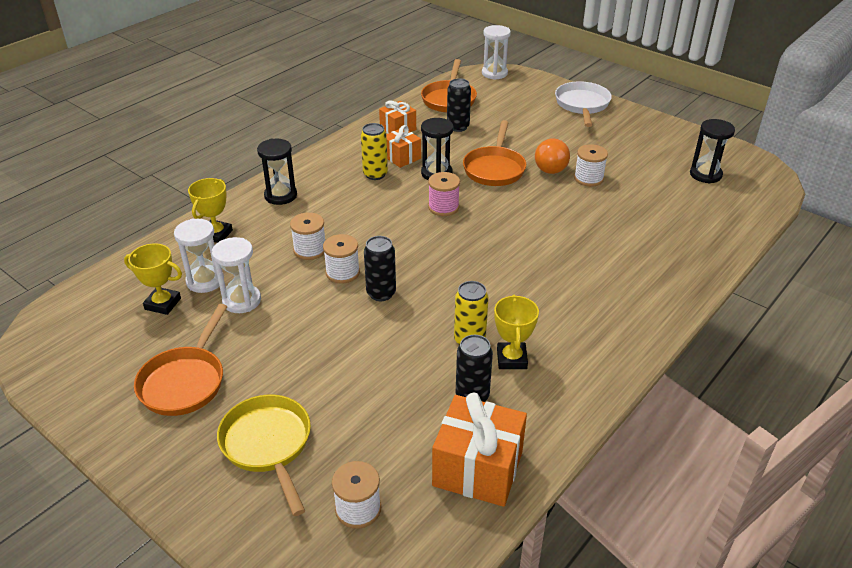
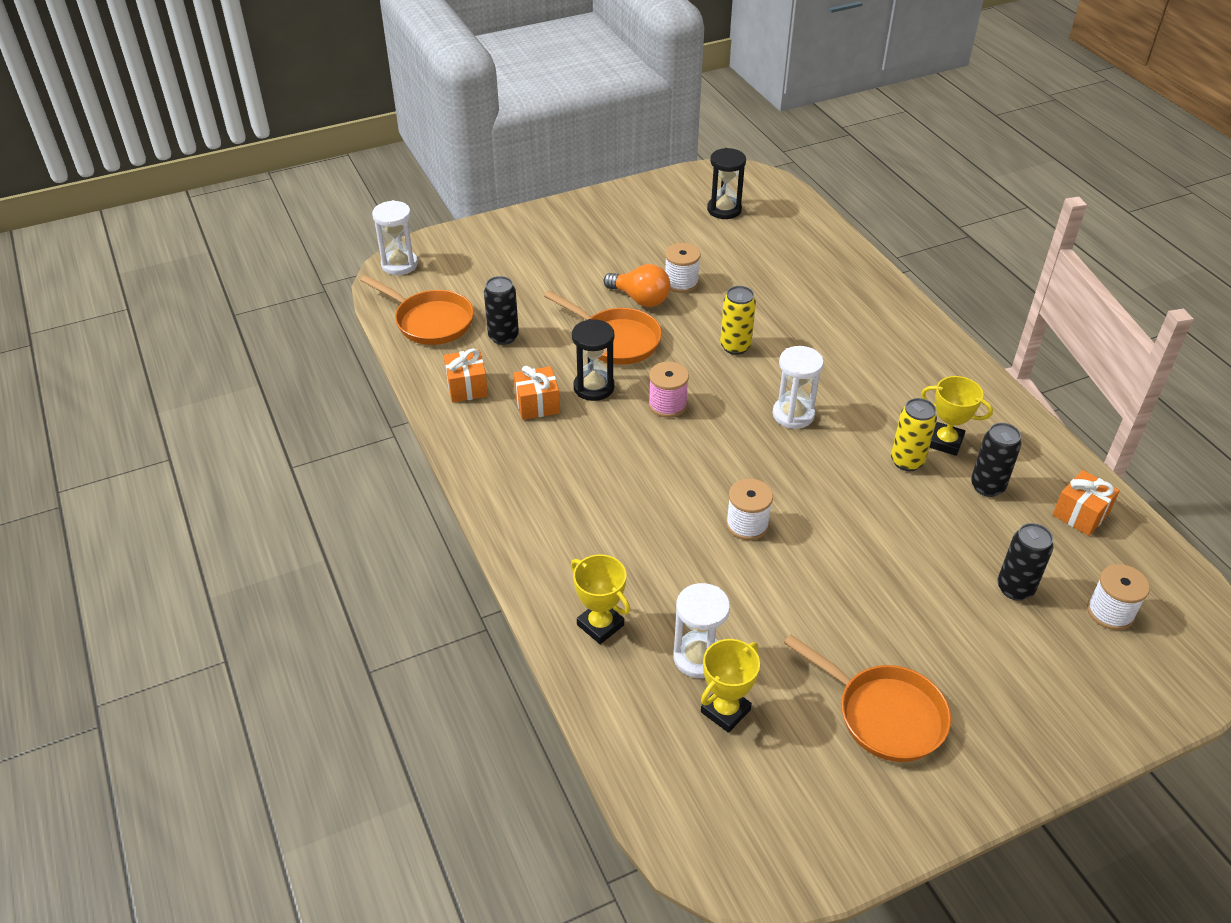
camera: 65 degrees left, 5 degrees up
white hourglass [212,237,261,313] -> white hourglass moved to [773,346,824,429]
yellow pan [217,395,311,516] -> none
black hourglass [257,139,297,205] -> none
white spool [290,212,325,260] -> none
yellow can [361,123,388,180] -> yellow can moved to [720,286,756,355]
black can [364,236,396,301] -> black can moved to [997,523,1053,600]
orange gift [432,392,527,507] -> orange gift [1053,470,1120,536], size x0.59
white pan [555,81,612,127] -> none

